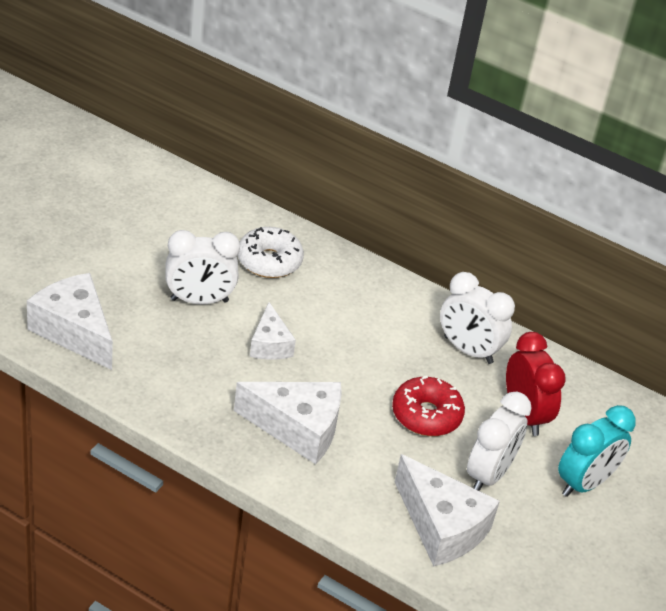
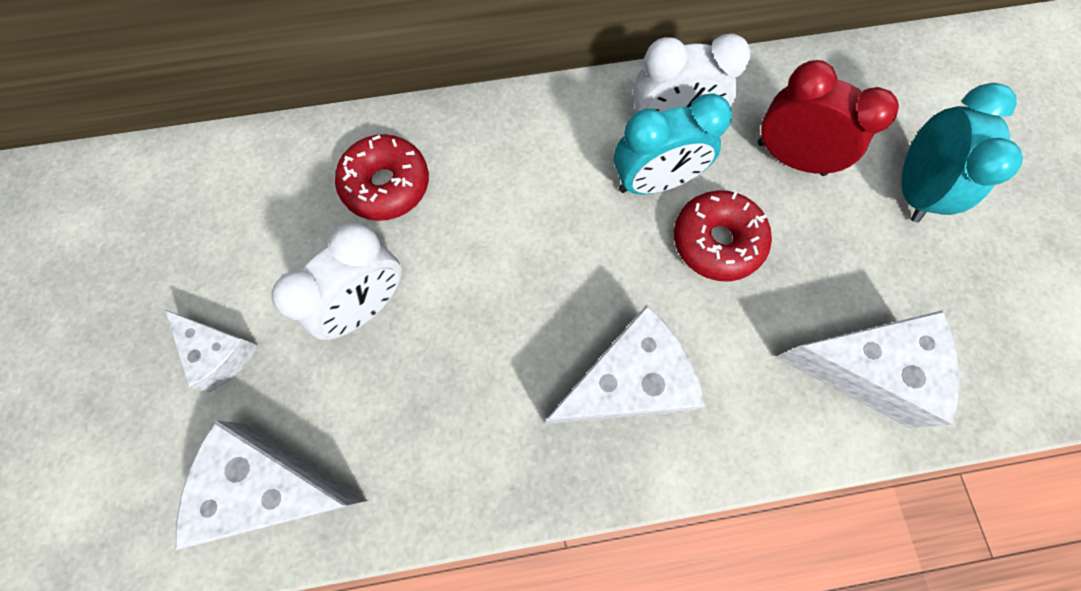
camera: 35 degrees left, 30 degrees up
white donut [238,227,304,278] -> red donut [335,134,429,221]
white cheese [250,302,296,360] -> white cheese moved to [166,310,259,392]
white clock [467,392,531,491] -> none
none -> turquoise clock [614,94,732,194]

